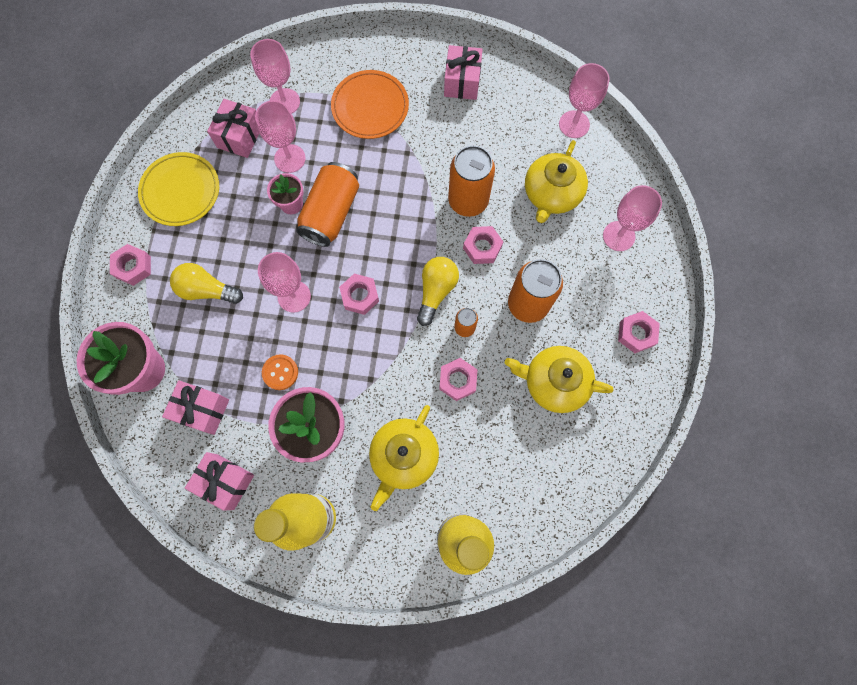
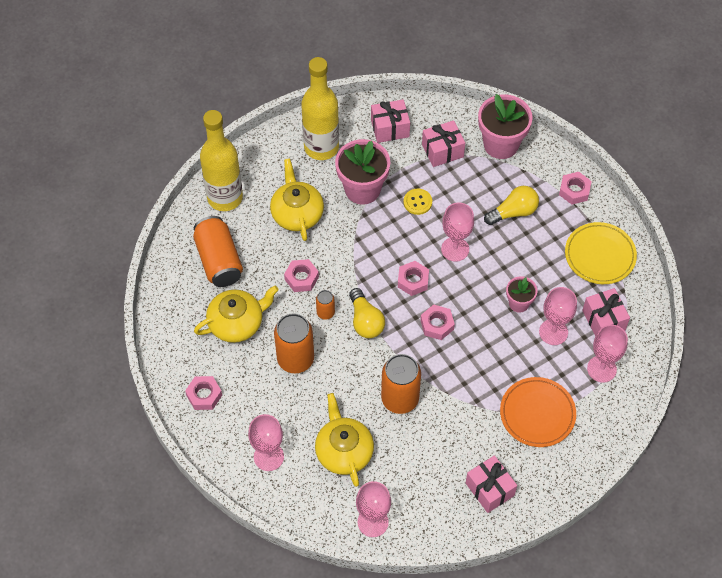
camera: 140 degrees right, 15 degrees down
orange button [262,354,298,390] -> yellow button [404,188,432,215]
orange can [296,162,359,247] -> orange can moved to [193,216,243,287]
pink nut [463,226,503,264] -> pink nut moved to [420,304,455,340]

